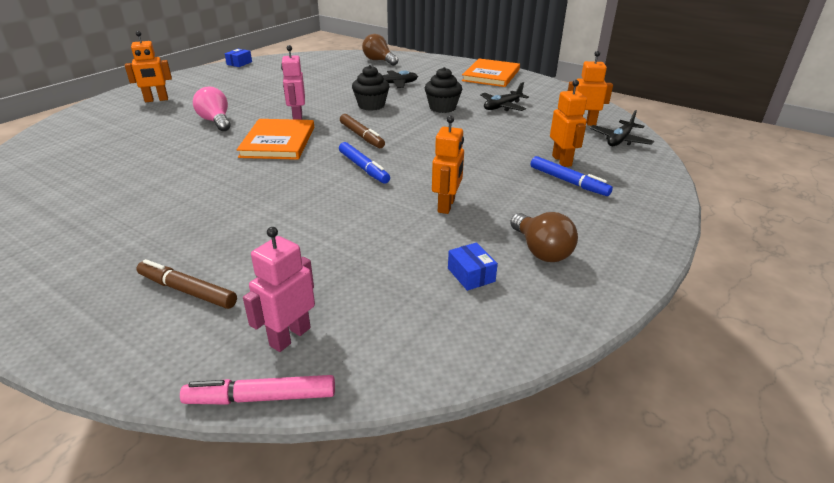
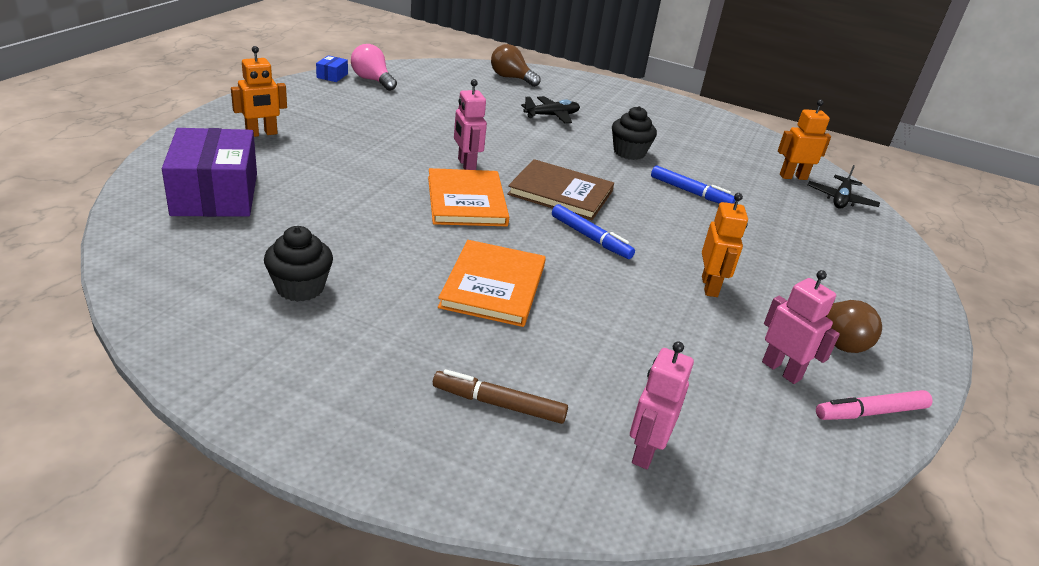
camera: 15 degrees left, 0 degrees up
pink marker [180,375,335,405] -> pink marker moved to [816,390,933,420]
pink light bulb [193,86,230,131] -> pink light bulb moved to [351,44,397,91]
brown marker [340,114,385,148] -> brown book [507,159,614,220]
black cupcake [352,65,390,111] -> black cupcake moved to [264,226,333,302]
blue box [448,242,498,291] -> pink robot [762,270,840,384]
orange book [462,58,520,87] -> orange book moved to [438,240,546,327]
black plane [480,82,529,111] -> none
blue marker [531,156,613,196] -> blue marker moved to [651,166,735,204]
orange robot [550,80,587,167] -> none
none -> purple box [162,128,257,217]

